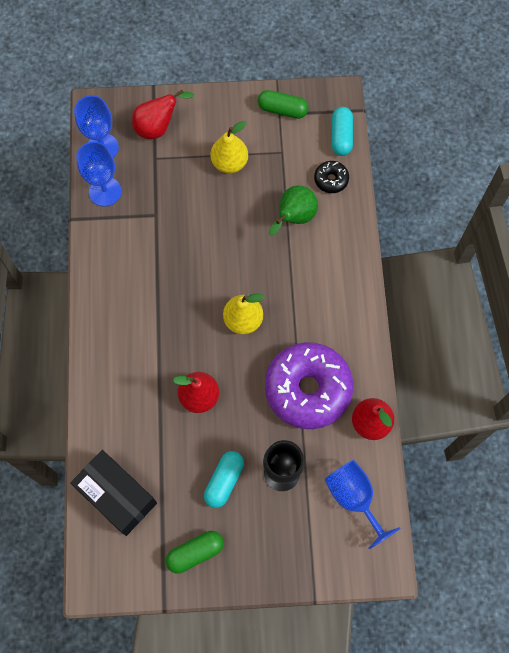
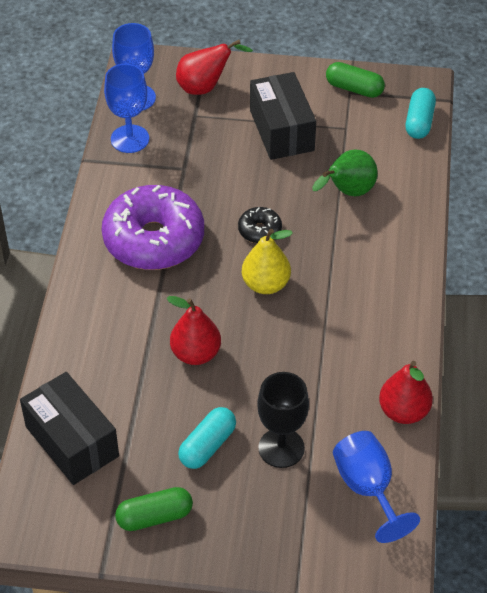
camera: 10 degrees right, 20 degrees down
yellow pear [210,121,248,173] -> black box [250,72,316,160]
purple donut [265,342,353,429] -> purple donut moved to [102,185,204,270]
black donut [314,161,349,193] -> black donut moved to [238,207,282,243]

